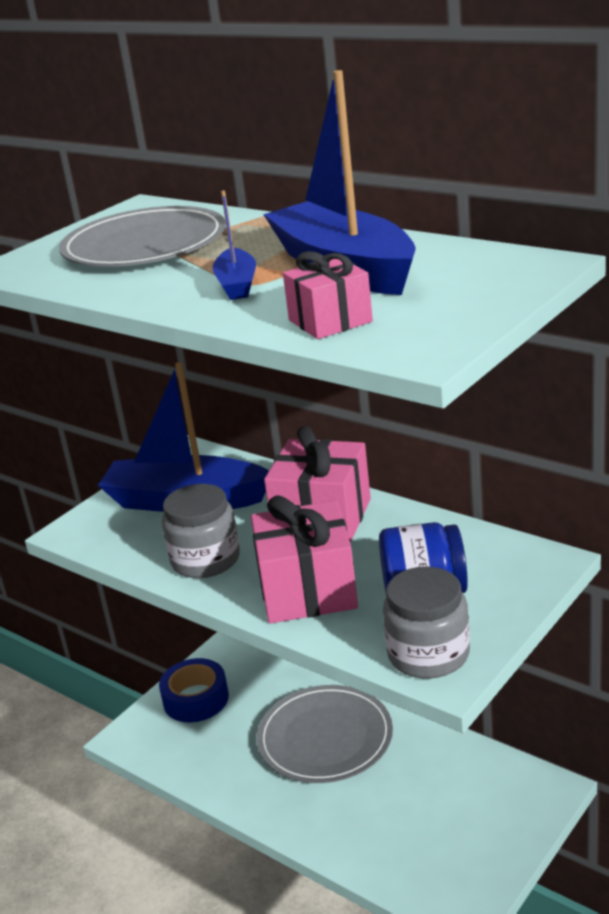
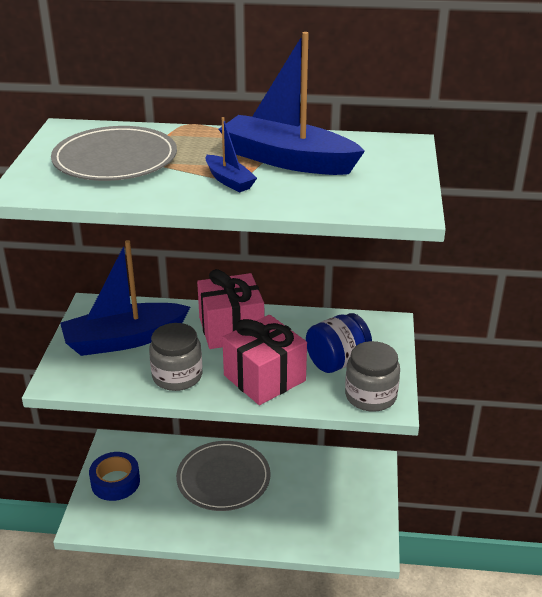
camera: 35 degrees left, 5 degrees up
pink gift [283,251,373,339] -> none

